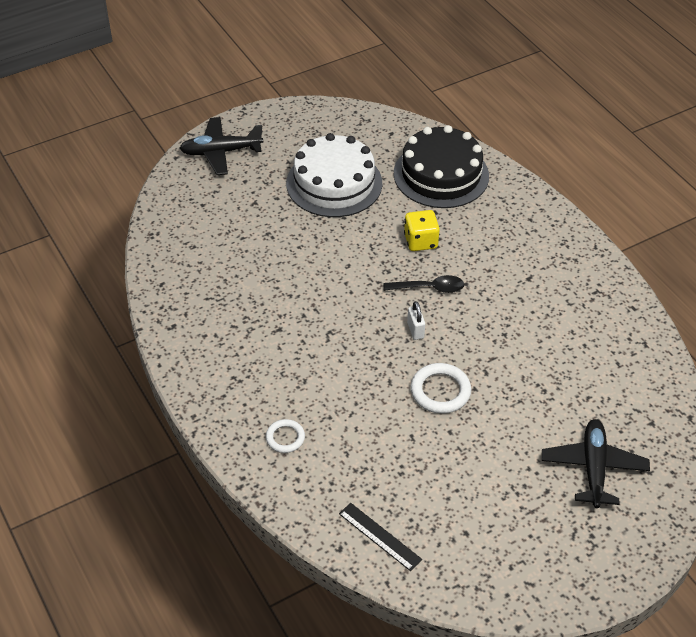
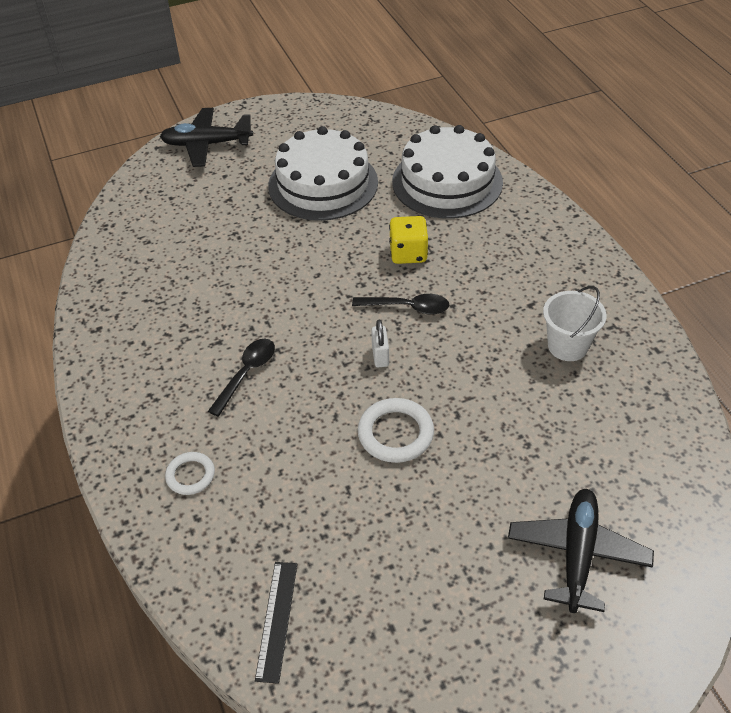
camera: 10 degrees right, 0 degrees up
black ruler [339,503,422,571] -> black ruler turned 45 degrees clockwise [255,562,297,684]
black cake [394,125,489,208] -> white cake [392,125,503,219]
none -> black spoon [208,339,275,417]
none -> white bucket [543,286,607,361]

